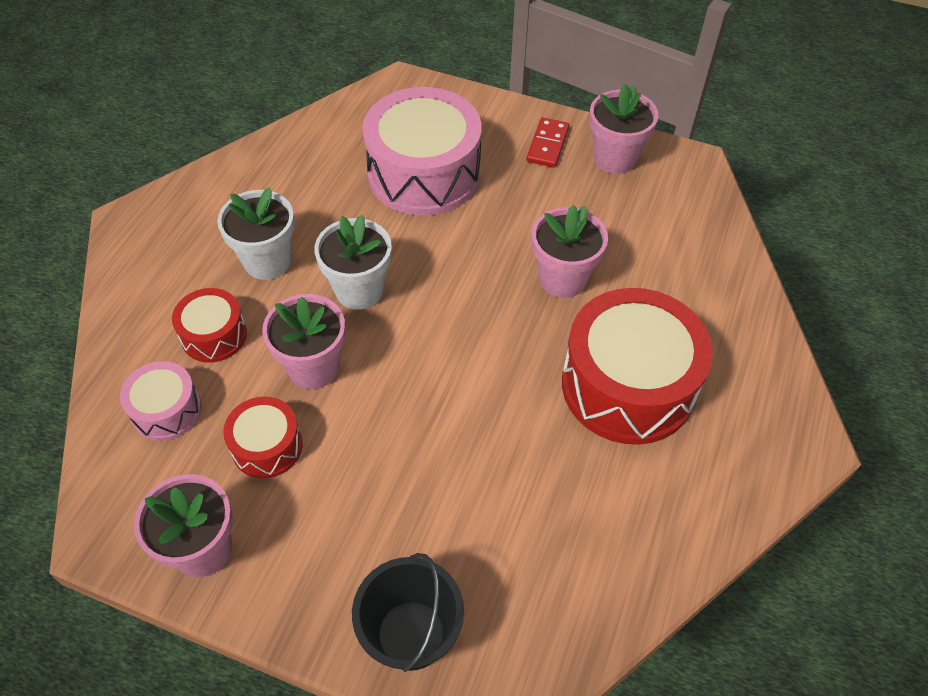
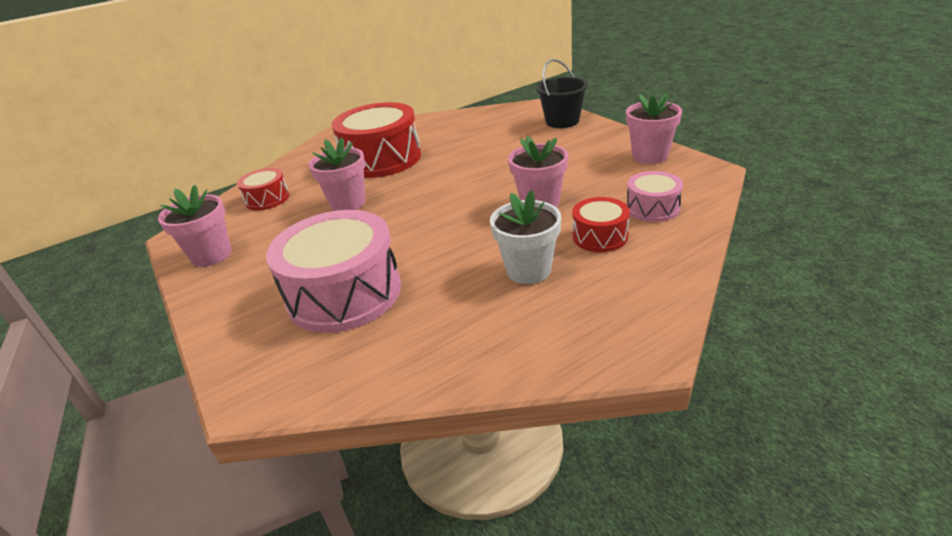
camera: 140 degrees left, 20 degrees down
red drum [223,397,302,479] -> red drum moved to [237,168,289,210]
white flower pot [314,215,391,310] -> none
red domino [526,118,569,168] -> none

